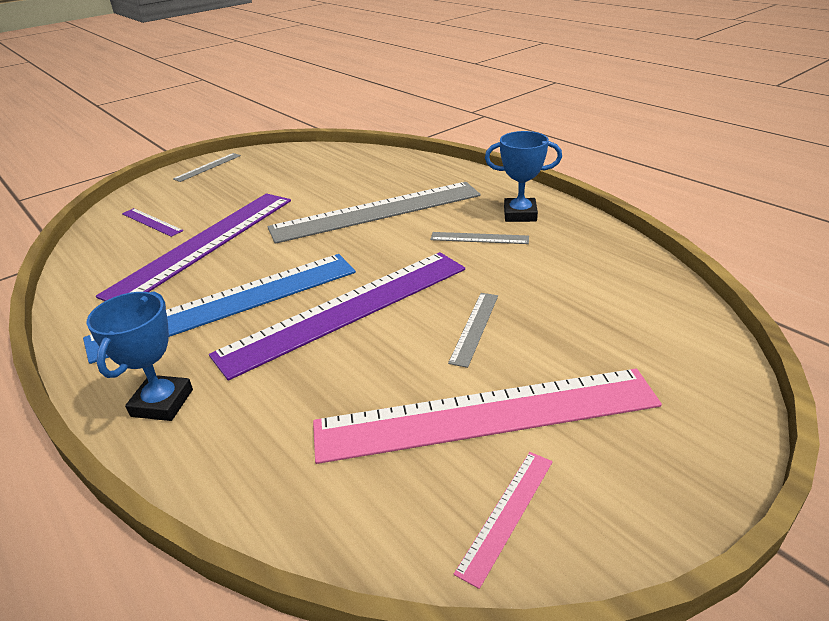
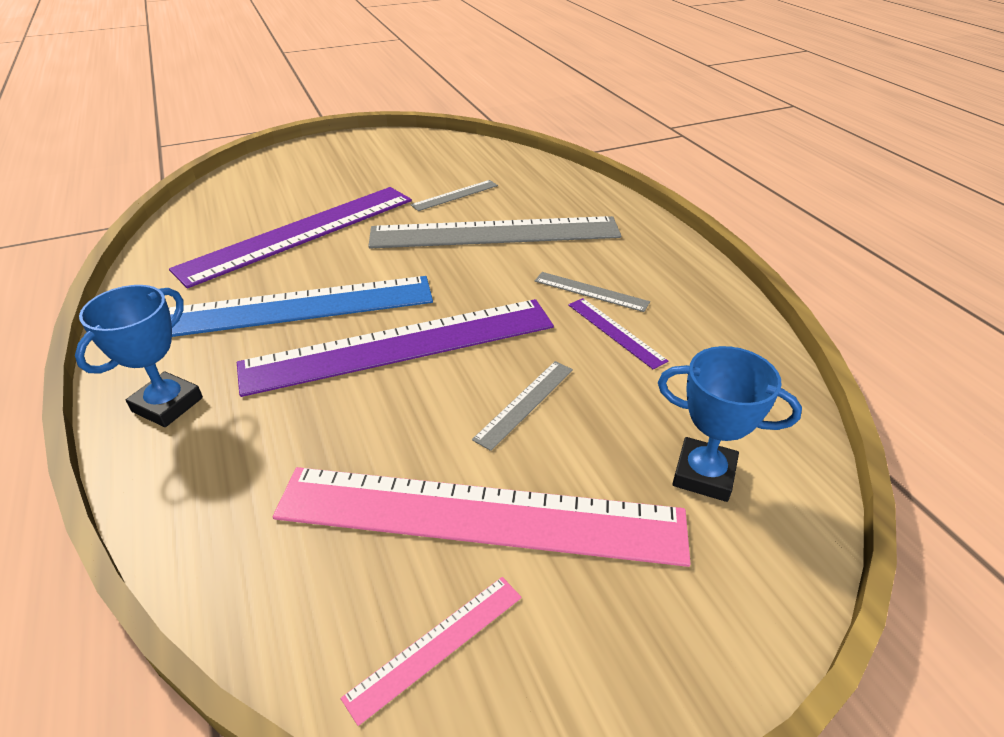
camera: 15 degrees right, 5 degrees up
purple ruler [122,208,184,237] -> purple ruler moved to [568,298,668,370]
grey ruler [173,153,241,182] -> grey ruler moved to [411,180,498,211]
blue trophy [485,131,562,222] -> blue trophy moved to [658,346,802,502]

